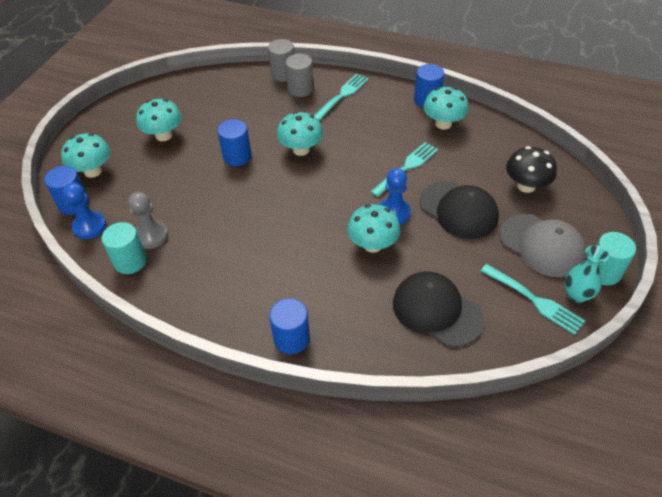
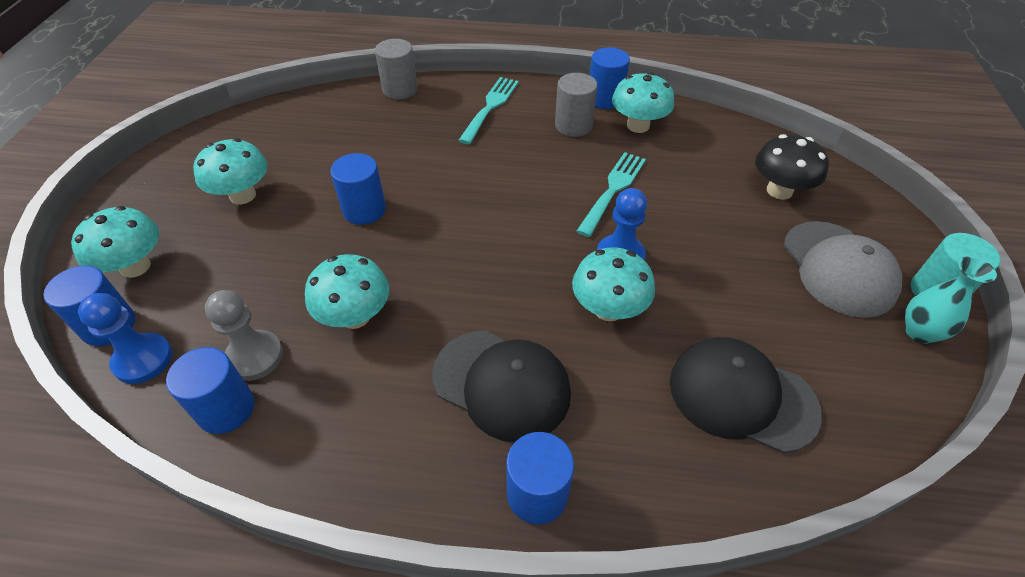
camera: 15 degrees left, 0 degrees up
turquoise cylinder [101,222,147,274] -> blue cylinder [166,347,254,434]
turquoise mushroom [277,112,323,156] -> turquoise mushroom moved to [305,254,389,329]
grey cylinder [285,54,314,97] -> grey cylinder moved to [555,73,598,137]
black cap [420,181,499,239] -> black cap moved to [432,330,571,442]
turquoise fork [481,264,585,335] -> none
grey cap [500,214,586,277] -> grey cap turned 45 degrees clockwise [784,221,902,318]

